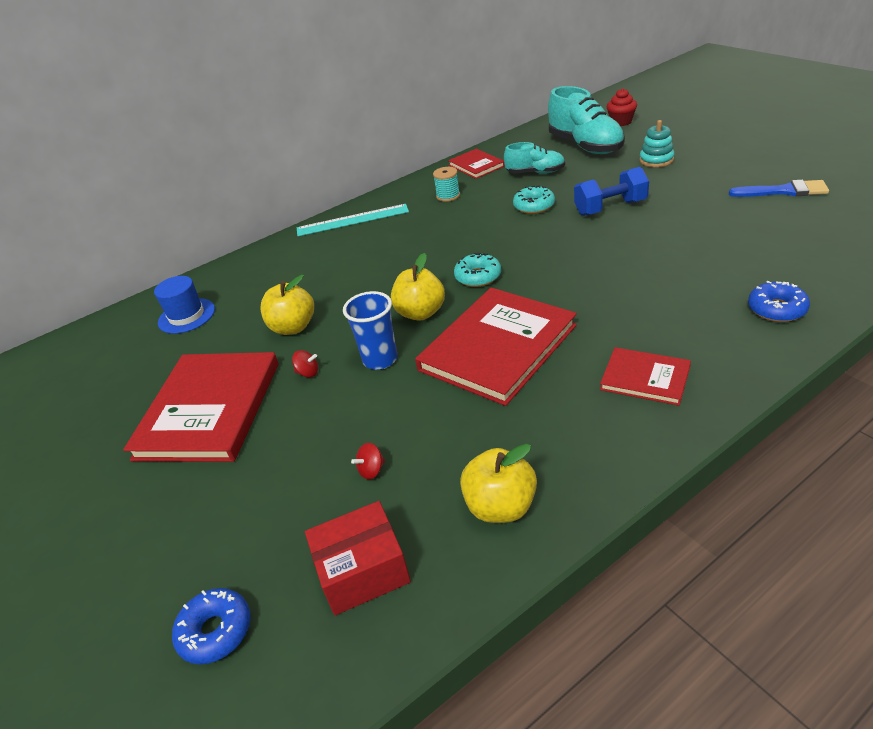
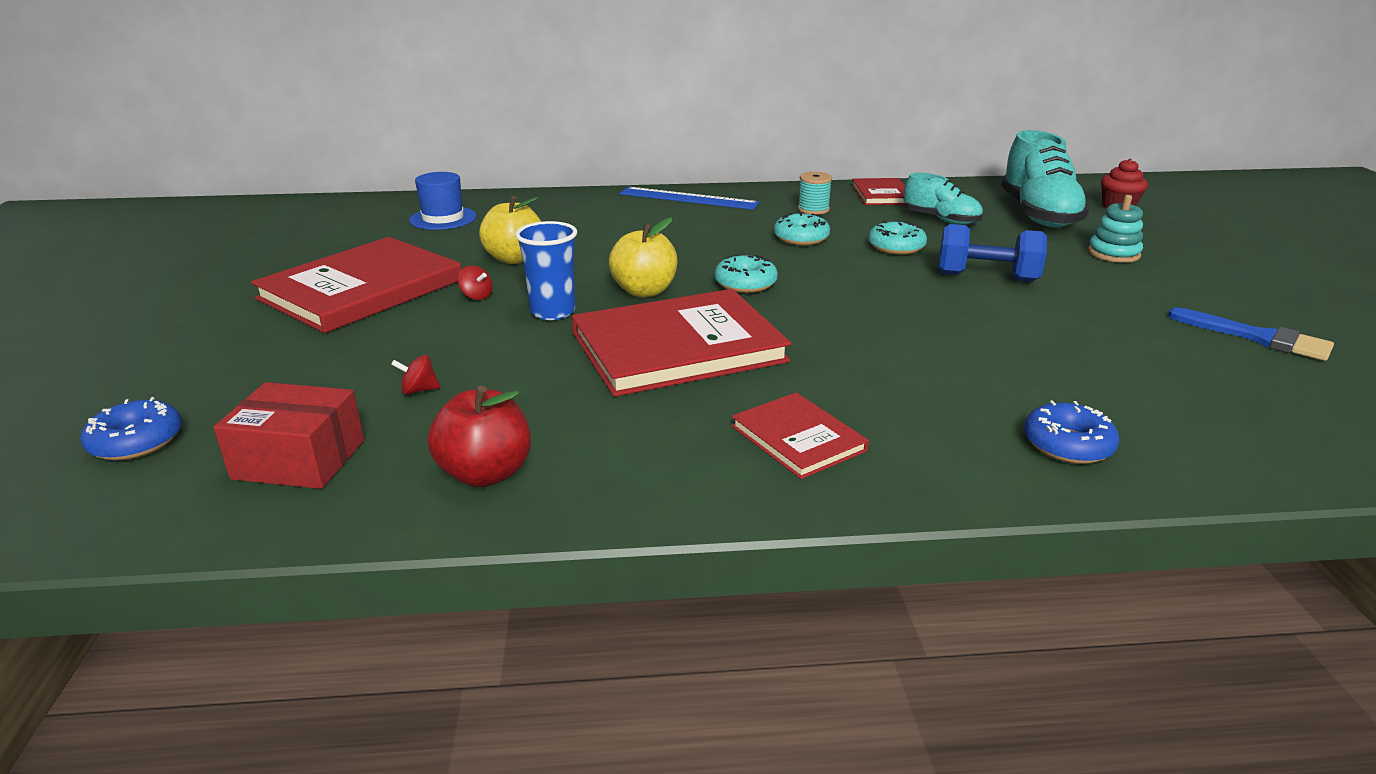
camera: 25 degrees right, 10 degrees down
turquoise ruler [297,204,409,236] -> blue ruler [620,187,760,210]
yellow apple [460,444,537,523] -> red apple [427,386,531,487]
none -> turquoise donut [774,213,830,246]

